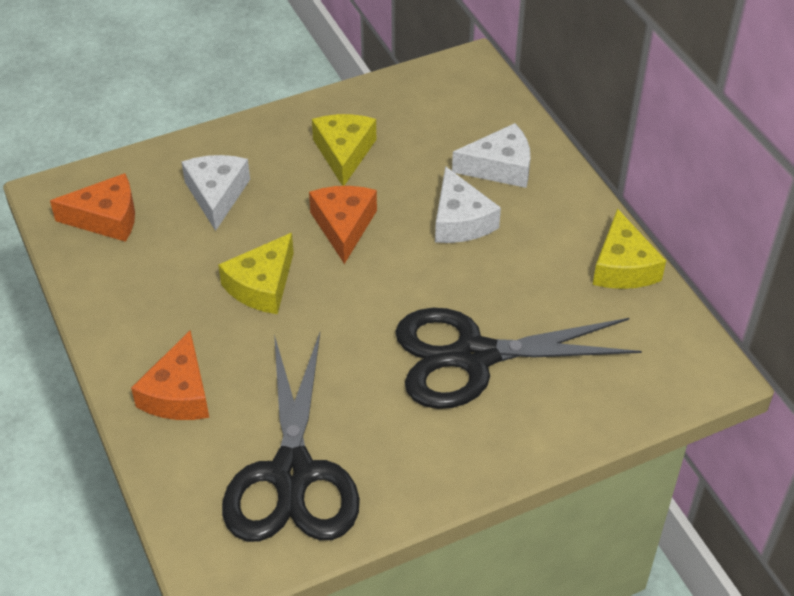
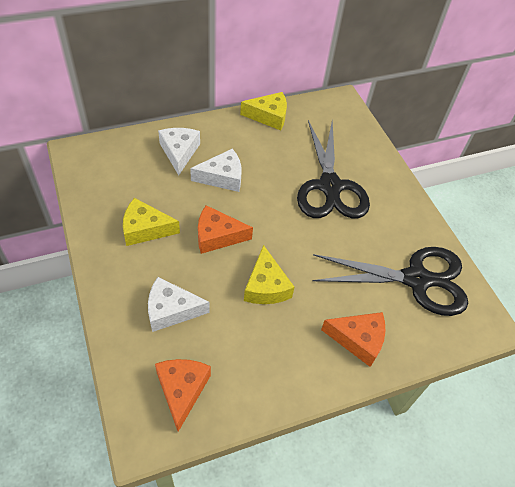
camera: 90 degrees left, 5 degrees up
yellow cheese [218,233,294,314] -> yellow cheese turned 45 degrees clockwise [244,245,294,304]

